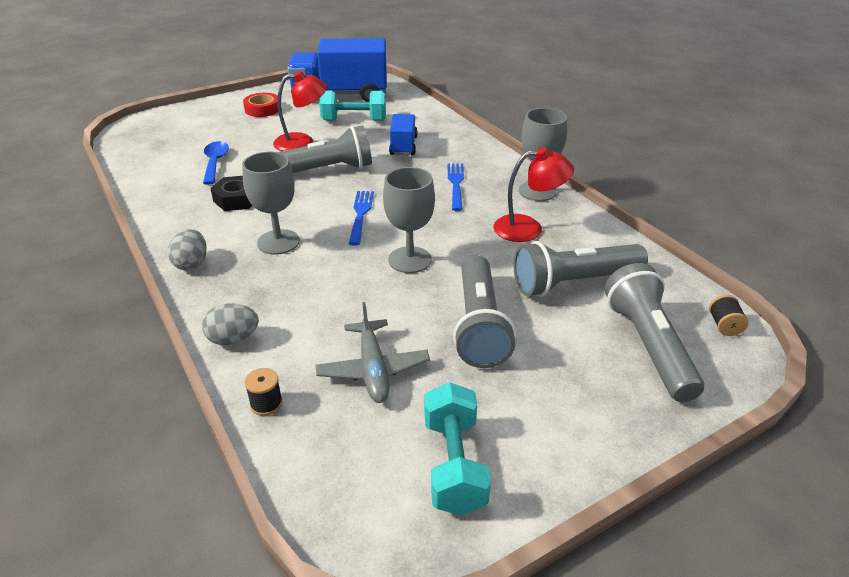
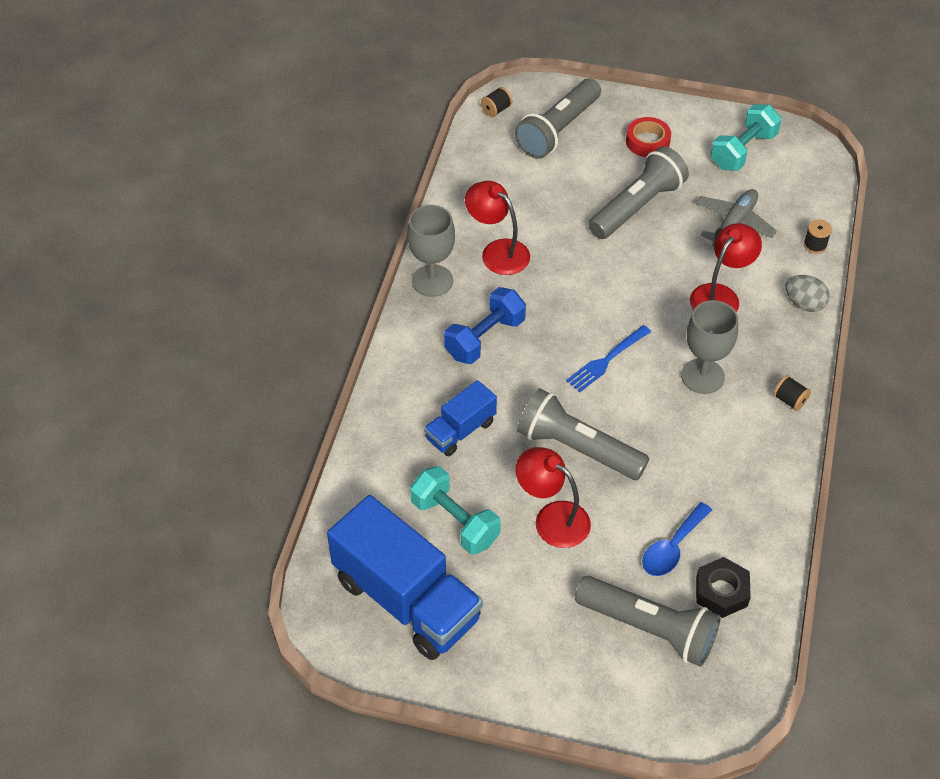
camera: 135 degrees left, 15 degrees up
grey egg [168,229,207,270] -> black spool [773,375,811,411]
black nut [210,176,252,211] -> black nut moved to [696,557,751,618]
red tape [243,93,278,117] -> red tape moved to [626,117,671,157]
grey goblet [383,167,435,273] -> none
blue fork [448,163,464,211] -> blue dumbbell [444,287,526,364]
grey flashlight [514,241,648,297] -> grey flashlight moved to [575,576,721,667]
none -> red lamp [690,223,762,312]

